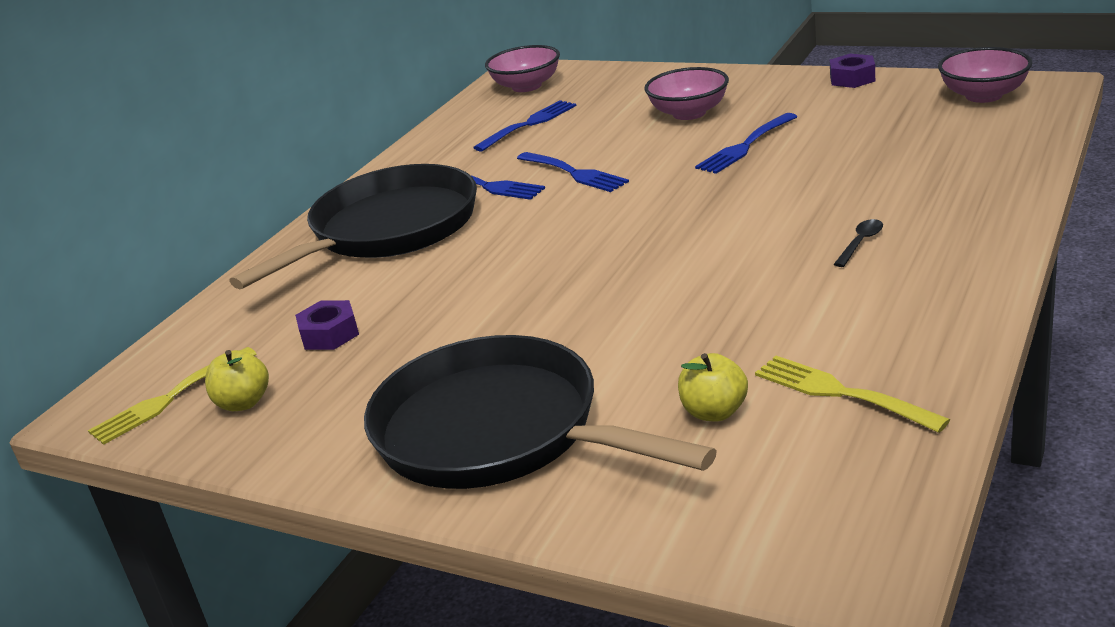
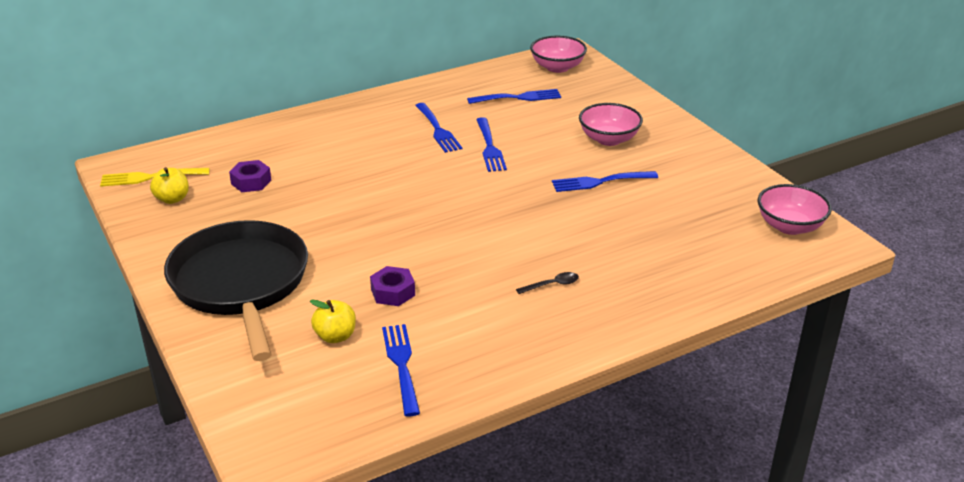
camera: 30 degrees right, 5 degrees up
black pan [229,164,477,289] -> none
yellow fork [755,356,950,433] -> blue fork [382,324,420,417]
purple nut [830,54,875,88] -> purple nut moved to [370,266,415,306]

